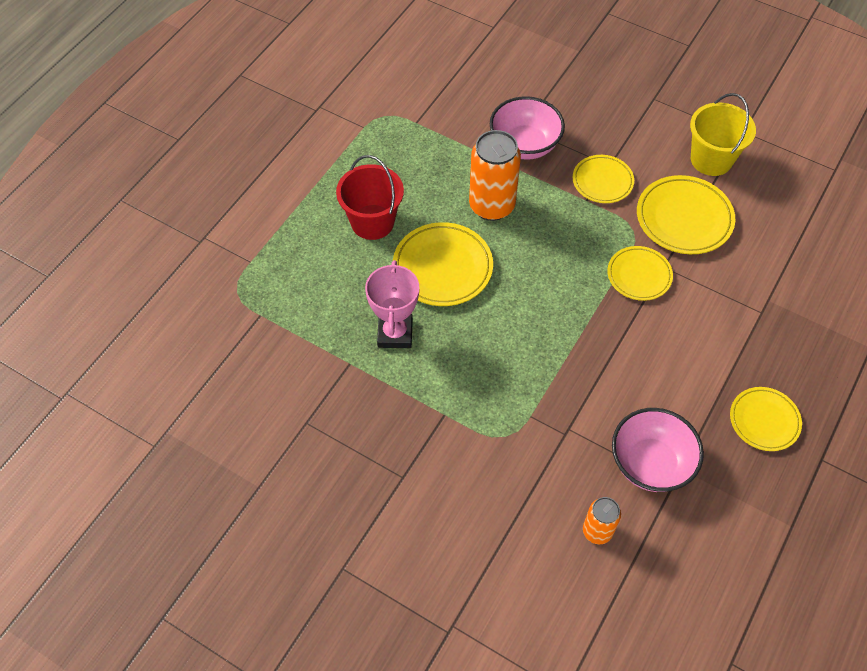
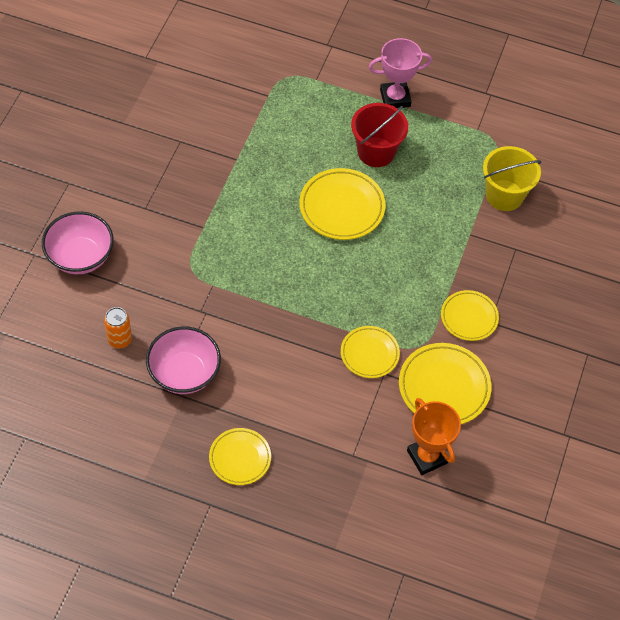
camera: 75 degrees right, 0 degrees up
pink trophy [365,260,419,348] -> pink trophy moved to [369,38,432,108]
orange can [469,130,521,221] -> none
pink bowl [490,96,565,160] -> pink bowl moved to [42,211,114,274]
yellow bucket [690,93,756,176] -> yellow bucket moved to [483,146,541,211]
none -> orange trophy [407,398,461,475]

